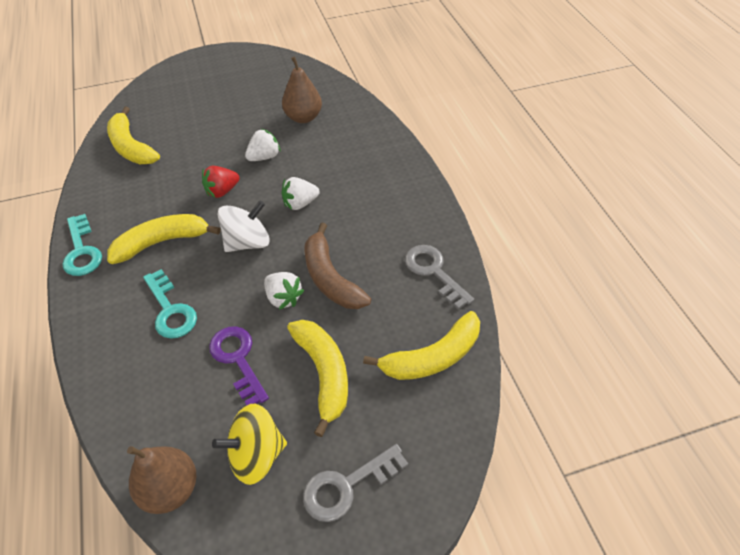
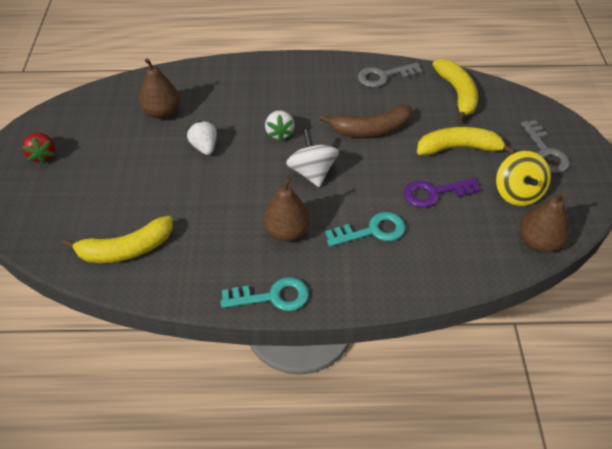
camera: 75 degrees left, 0 degrees up
yellow banana [107,214,221,264] -> brown pear [263,177,310,241]
red strawberry [202,166,240,198] -> red strawberry moved to [22,133,55,164]
white strawberry [264,272,304,310] -> none

